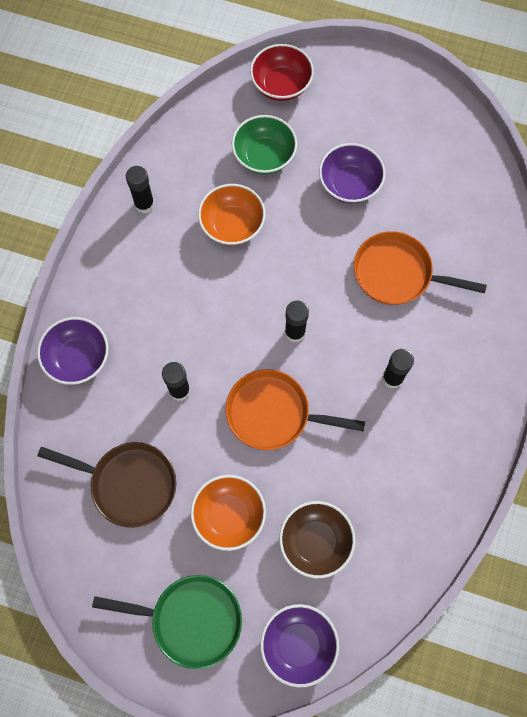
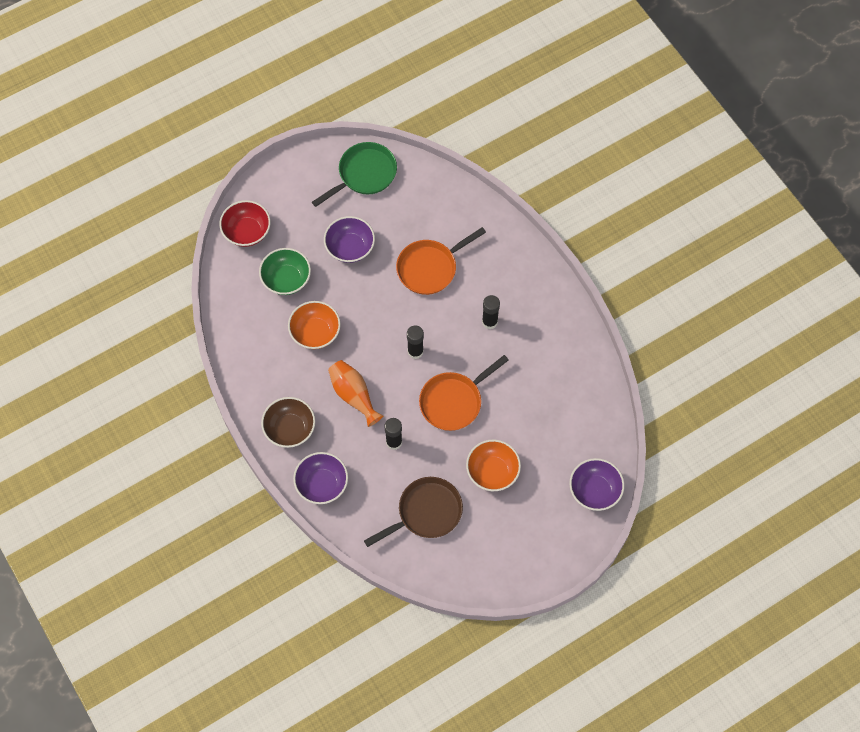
camera: 50 degrees left, 5 degrees down
green pan [92,575,242,669] -> green pan moved to [312,142,397,207]
black glue stick [126,166,154,213] -> none
brown bowl [279,501,355,578] -> brown bowl moved to [261,397,315,448]
none -> orange vase [328,360,383,427]

